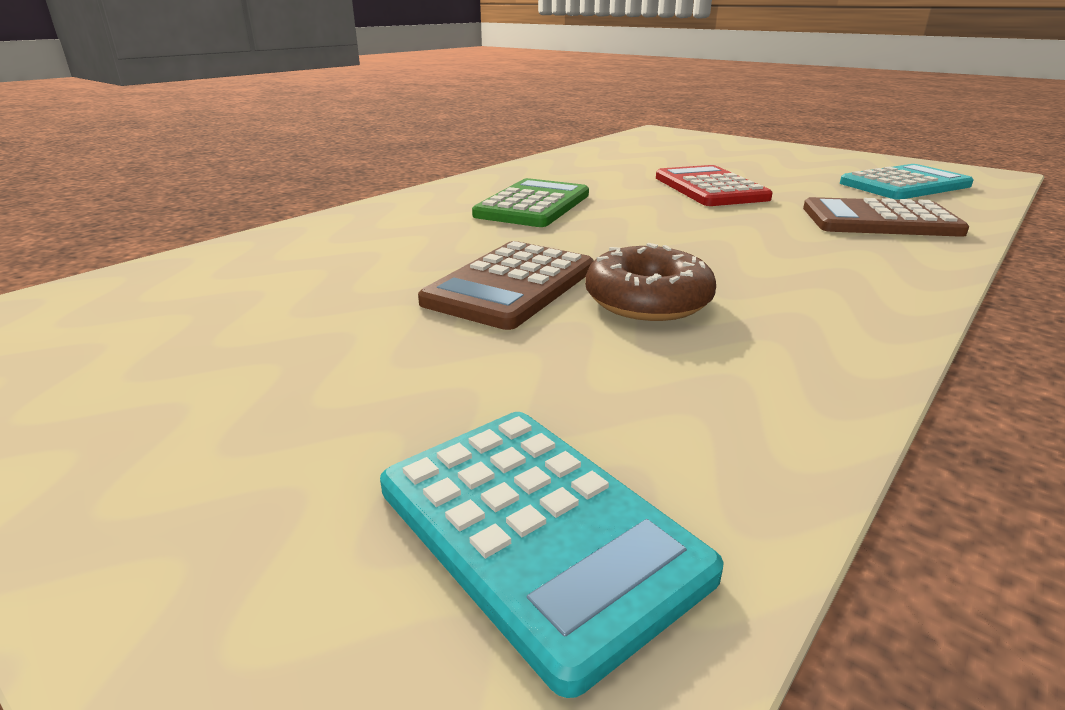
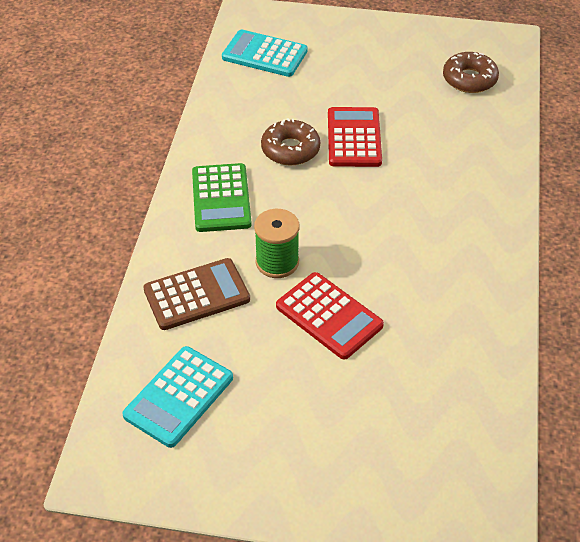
camera: 150 degrees right, 20 degrees up
brown calculator [418,241,594,330] -> red calculator [328,107,382,167]
green calculator [472,178,589,227] -> green calculator moved to [192,163,252,232]
none -> green spool [254,209,300,278]
none -> brown donut [443,52,499,93]

